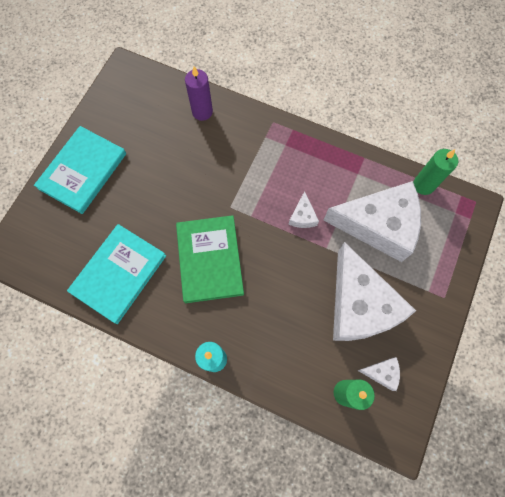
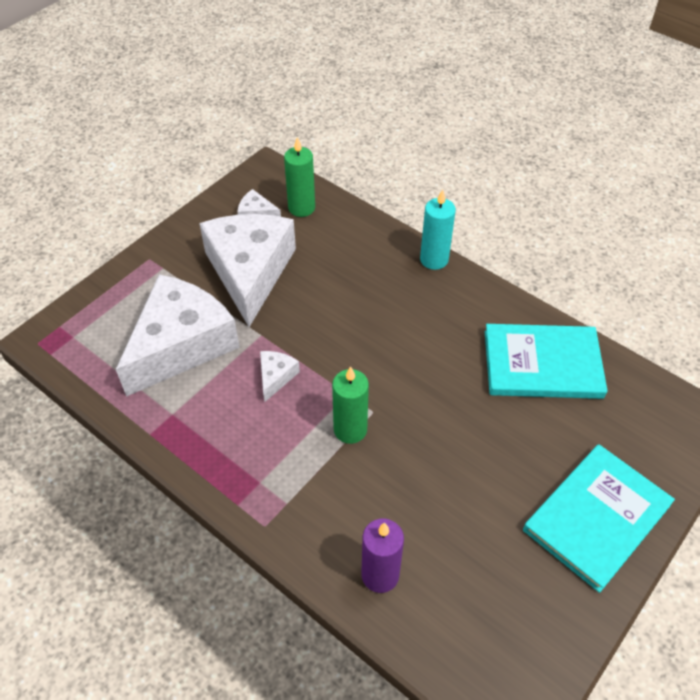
camera: 165 degrees left, 20 degrees down
turquoise book [67,224,166,324] -> turquoise book turned 45 degrees clockwise [485,324,608,399]
green book [176,215,244,303] -> none
white cheese [323,181,421,262] -> white cheese turned 105 degrees clockwise [116,274,240,397]
green candle [413,149,458,195] -> green candle moved to [332,366,369,444]

